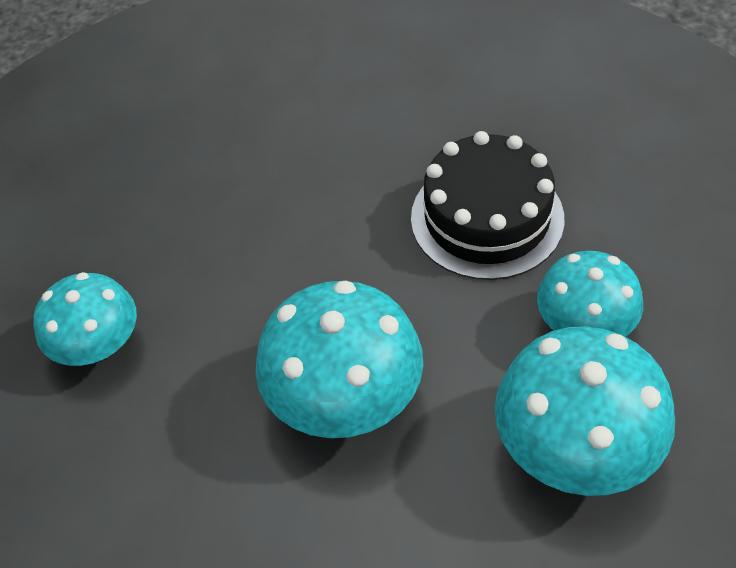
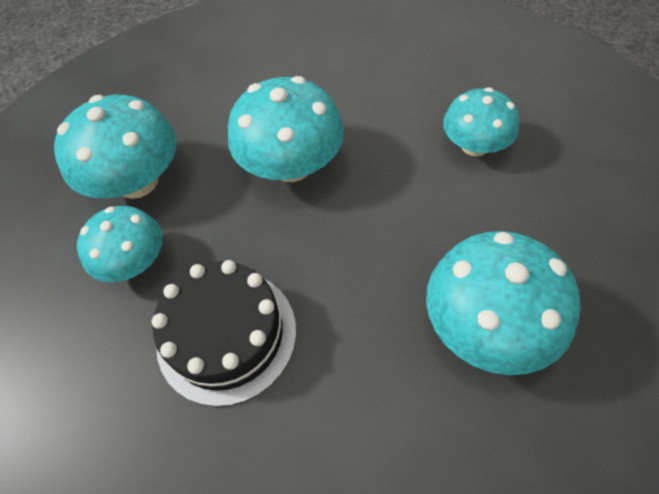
camera: 160 degrees right, 5 degrees up
none -> turquoise mushroom [426,231,581,375]

